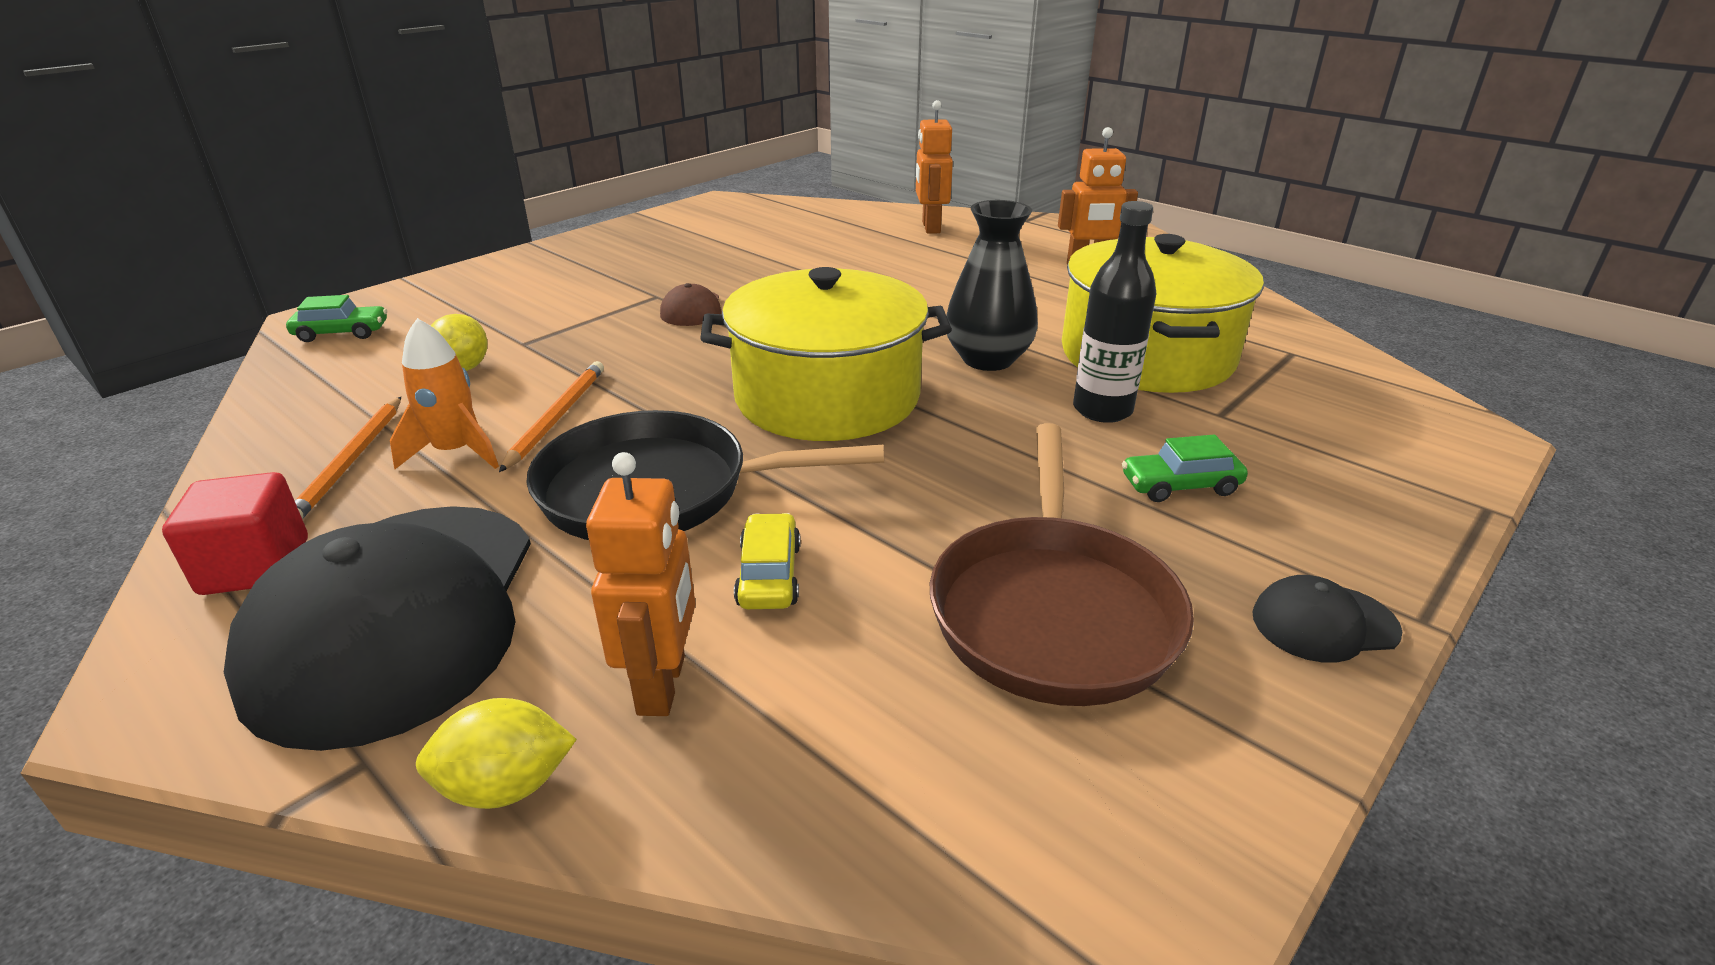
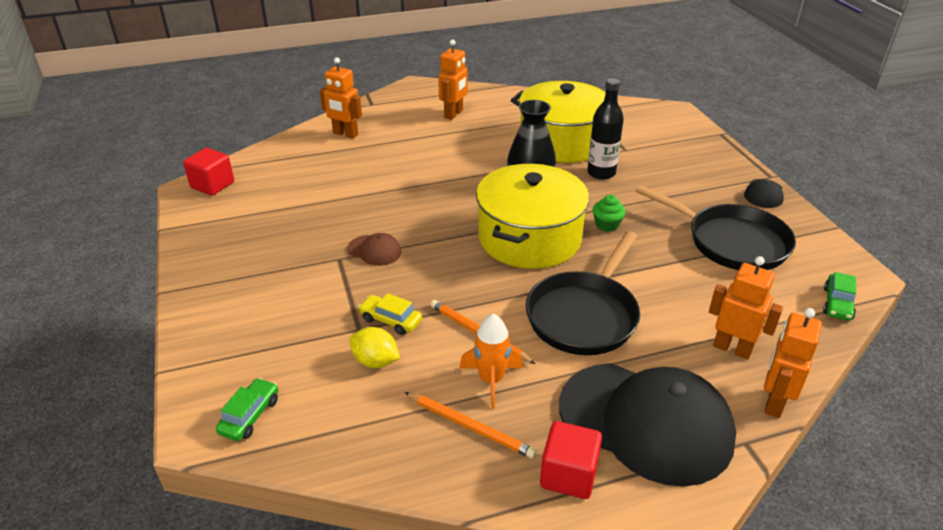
camera: 60 degrees left, 5 degrees up
yellow lemon [416,698,577,809] -> orange robot [764,308,822,418]
yellow car [734,513,801,609] -> yellow car moved to [358,293,422,335]
brown pan [930,423,1194,706] -> black pan [636,185,796,270]
green car [1122,435,1248,502] -> green car moved to [823,272,856,321]
none -> red cube [183,148,234,196]
none -> green cupcake [593,195,626,232]

